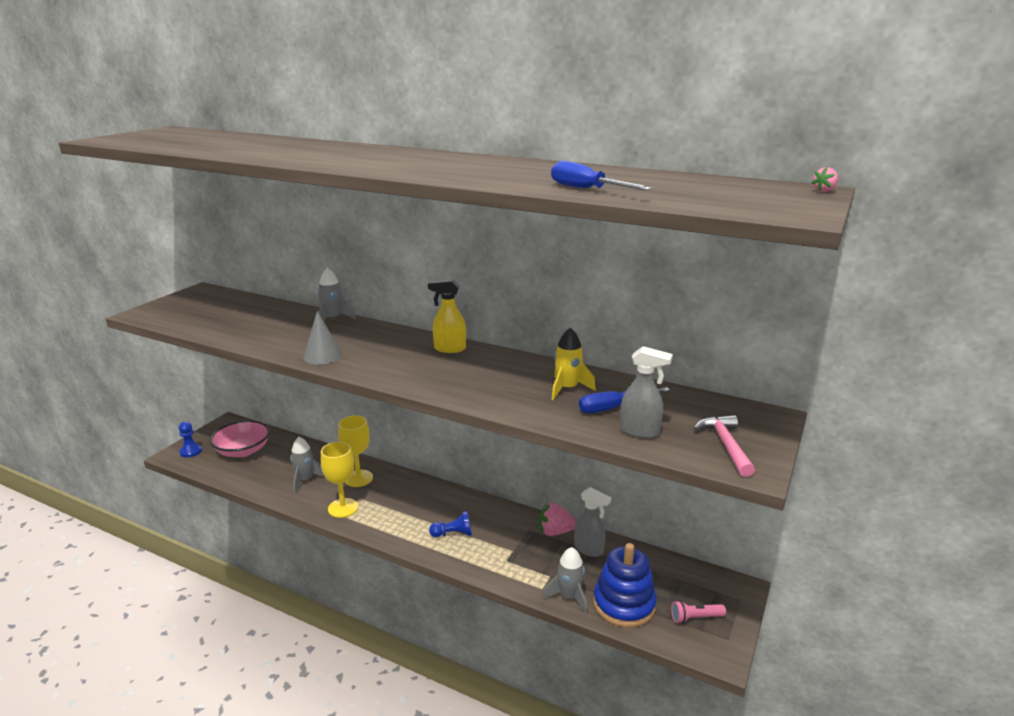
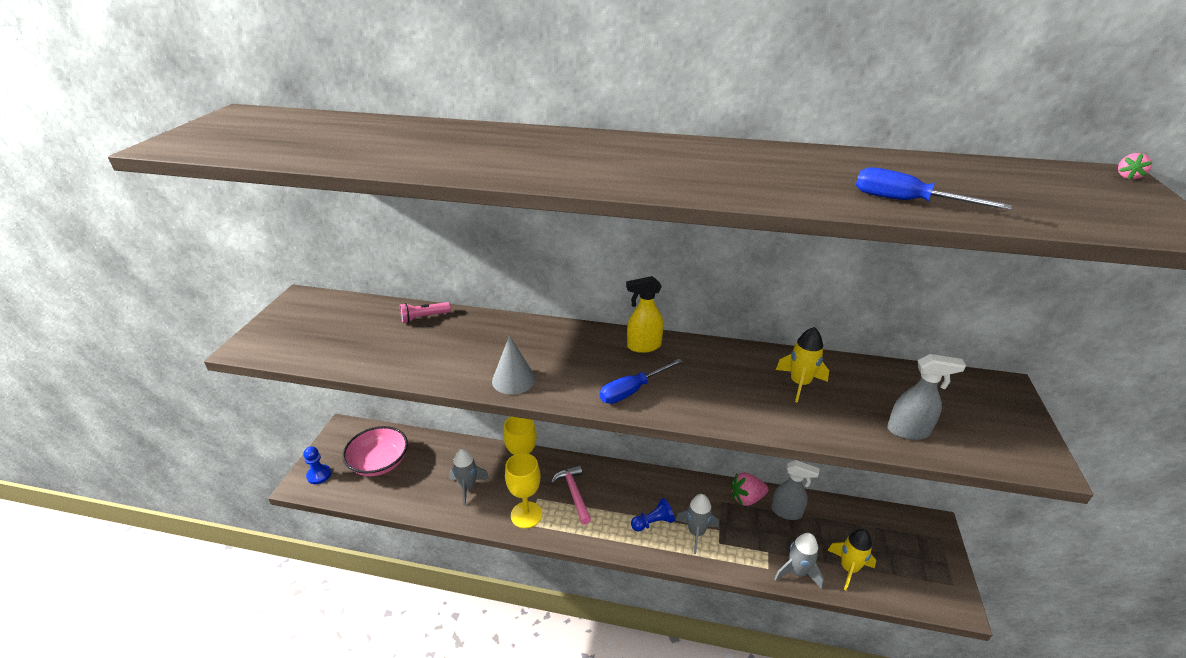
camera: 15 degrees left, 10 degrees up
grey rocket [318,268,356,321] -> grey rocket moved to [676,494,719,554]
blue screwdriver [579,387,670,413] -> blue screwdriver moved to [600,358,683,404]
blue stacking toy [593,543,657,628] -> yellow rocket [828,529,876,590]
pink flashlight [671,600,726,624] -> pink flashlight moved to [400,302,451,323]
pink hammer [694,415,755,477] -> pink hammer moved to [551,465,591,525]

